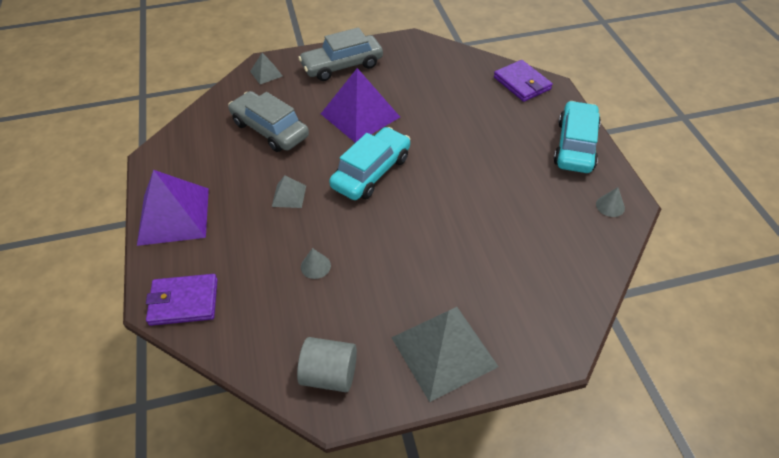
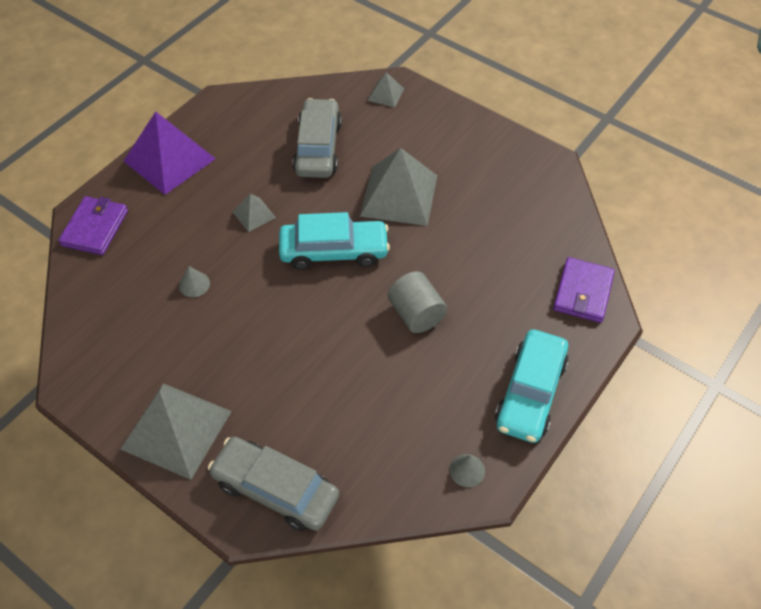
camera: 50 degrees right, 5 degrees up
purple wallet [146,274,218,326] -> purple wallet turned 60 degrees clockwise [58,196,128,255]
grey cylinder [297,337,357,392] -> grey cylinder moved to [388,271,447,333]
grey car [298,27,383,81] -> grey car moved to [208,437,339,532]
purple pyramid [321,68,400,143] -> grey pyramid [360,148,437,226]
turquoise car [553,101,601,173] -> turquoise car turned 135 degrees clockwise [495,329,569,443]

